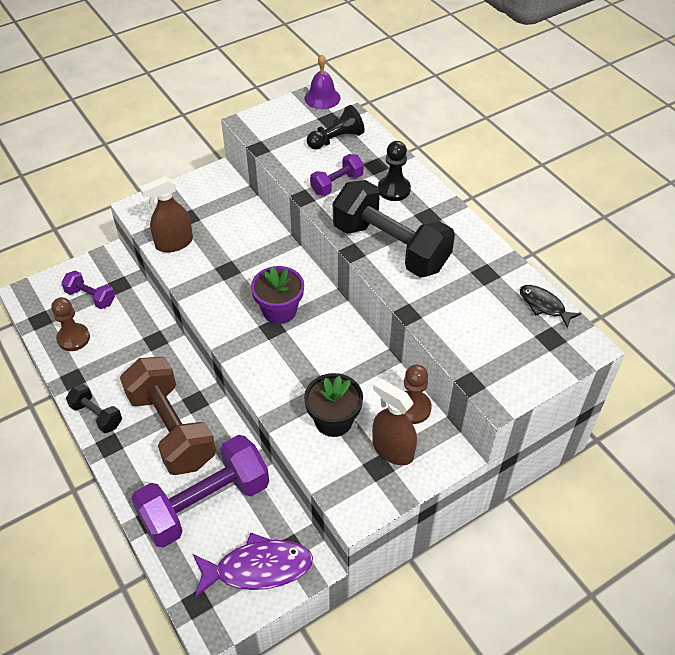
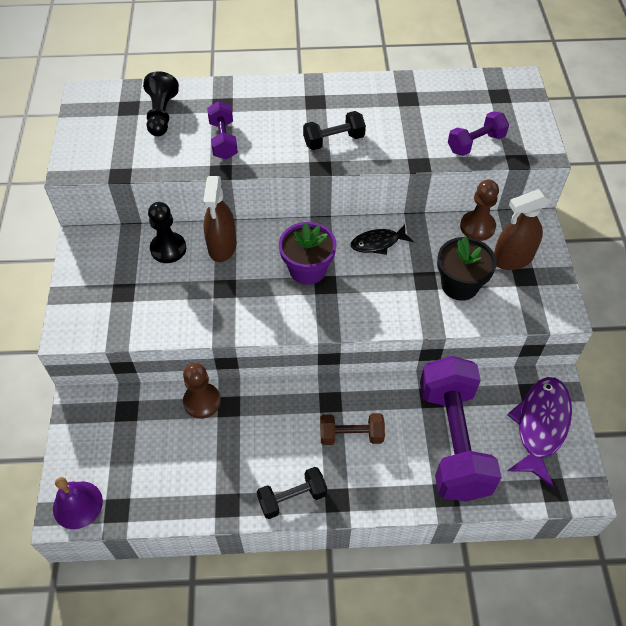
camera: 60 degrees left, 5 degrees up
brown pawn [51,297,90,351] -> brown pawn moved to [183,363,221,419]
purple dumbbell [62,270,115,309] -> purple dumbbell moved to [448,111,509,156]
brown dumbbell [120,357,216,475] -> brown dumbbell [320,413,385,445], size x0.48
brown spray bottle [140,176,193,253] -> brown spray bottle moved to [203,176,236,262]
purple bell [305,54,341,109] -> purple bell moved to [53,477,103,529]
black dumbbell [333,180,455,278] -> black dumbbell [303,111,366,150], size x0.48
black pawn [378,141,411,201] -> black pawn moved to [148,202,186,263]
black fish [520,285,581,328] -> black fish moved to [351,225,414,255]

